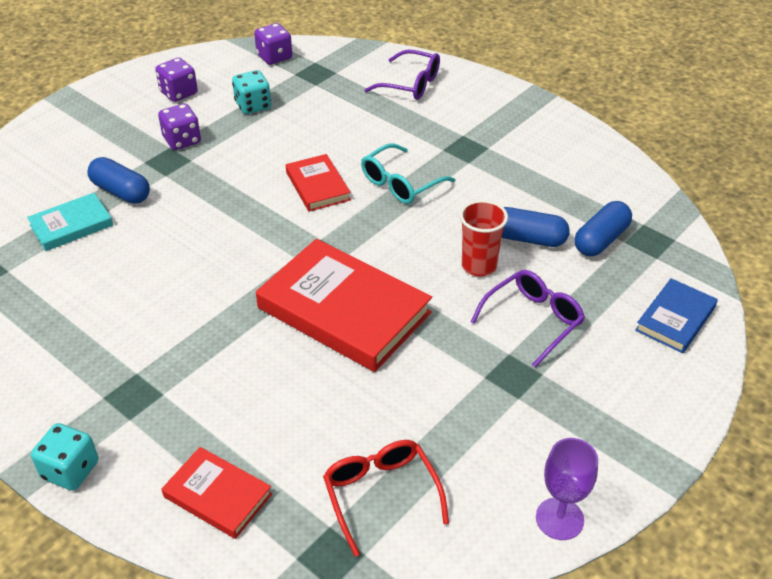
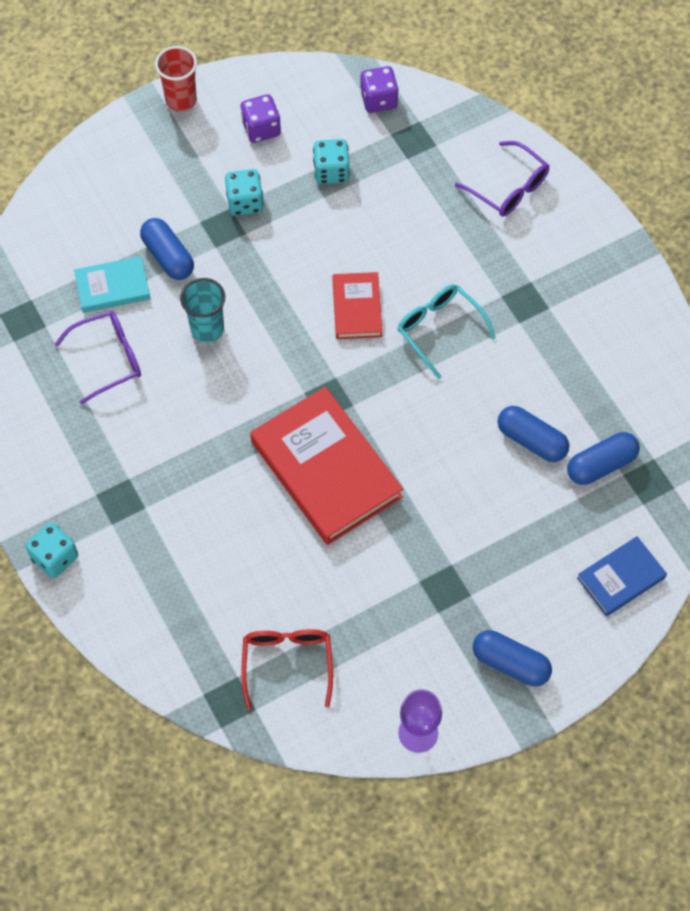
camera: 20 degrees right, 20 degrees up
purple dice [158,104,201,150] -> turquoise dice [225,169,264,216]
red book [162,447,272,539] -> none
turquoise glasses [361,143,455,204] -> turquoise glasses turned 75 degrees clockwise [397,284,496,379]
red cup [460,200,508,277] -> red cup moved to [155,46,197,111]
purple glasses [471,270,585,368] -> purple glasses moved to [55,311,141,404]
none -> turquoise cup [180,278,225,343]
none -> blue capsule [473,630,552,686]

